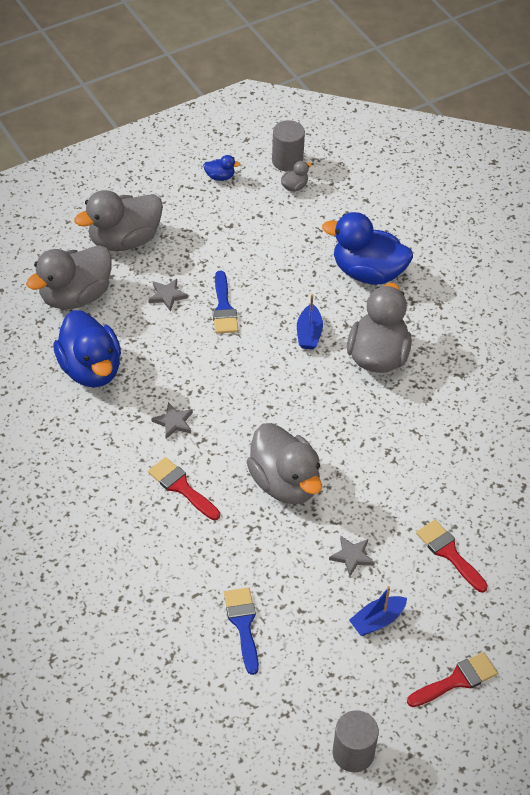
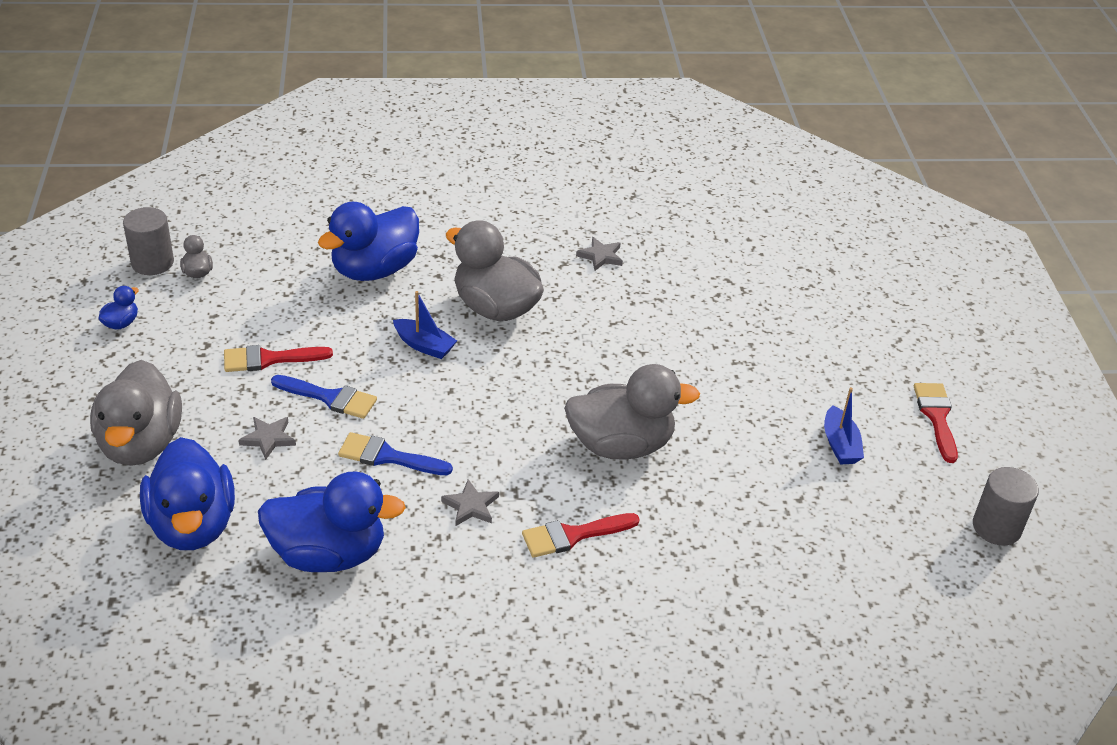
camera: 65 degrees left, 10 degrees down
grey duck [26,245,112,310] -> blue duck [140,437,235,550]
blue brush [224,588,259,675] -> blue brush moved to [338,432,453,475]
grey star [329,536,374,576] -> grey star moved to [576,237,623,271]
red brush [416,520,488,592] -> red brush moved to [224,345,333,372]

